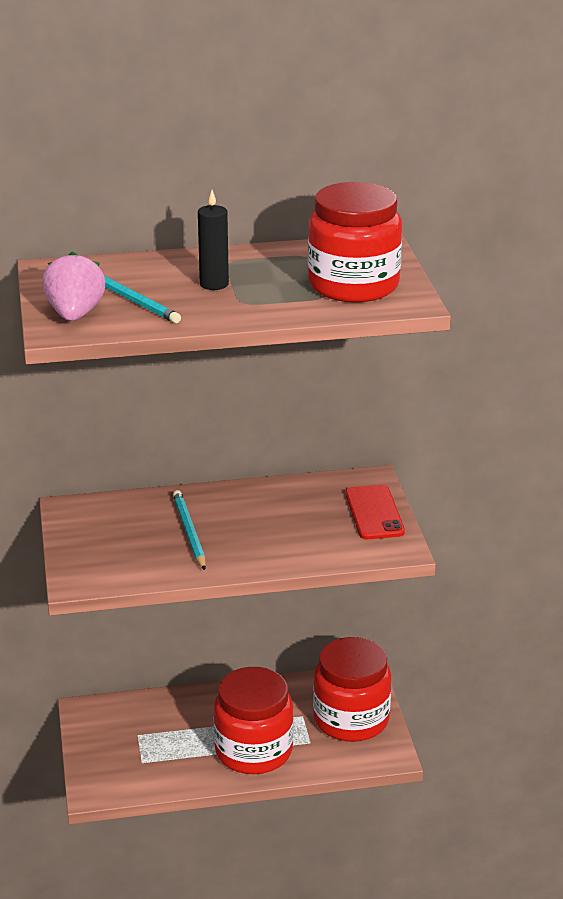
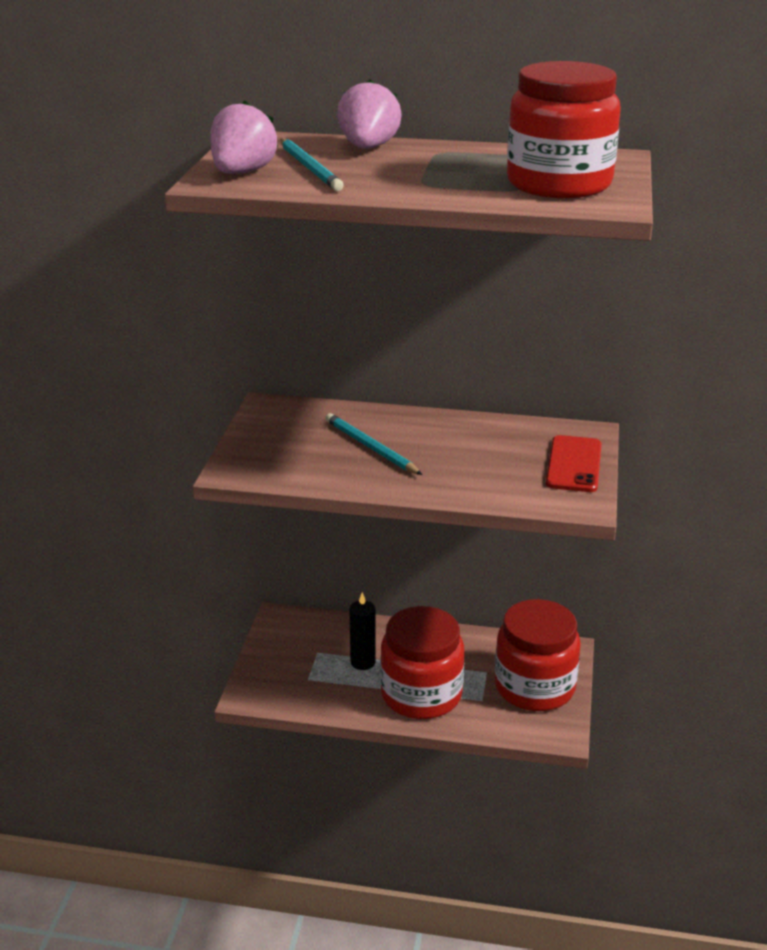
camera: 20 degrees right, 0 degrees up
turquoise pencil [173,490,206,570] -> turquoise pencil turned 45 degrees counterclockwise [325,413,422,475]
black candle [198,190,229,290] -> black candle moved to [350,592,376,670]
none -> pink strawberry [337,79,402,149]

